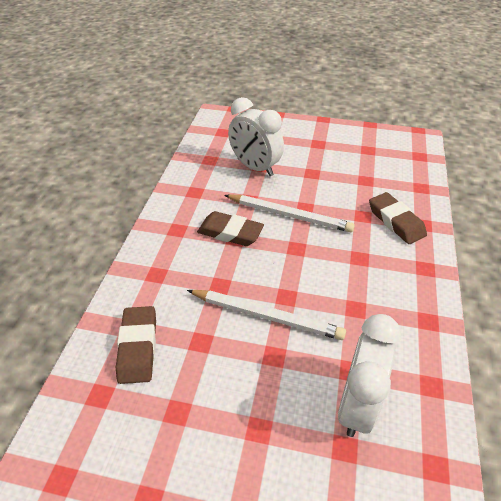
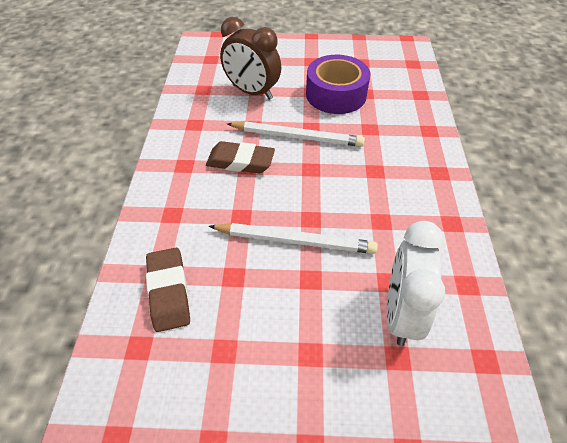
camera: 10 degrees left, 5 degrees up
white clock [228,97,284,176] -> brown clock [220,17,281,100]
brown eraser [369,192,427,244] -> none
none -> purple tape [306,55,370,114]

